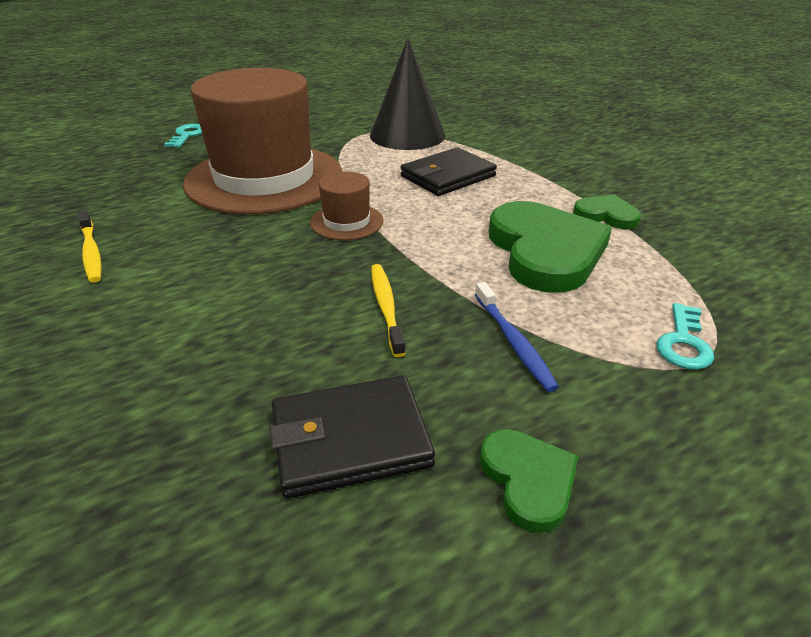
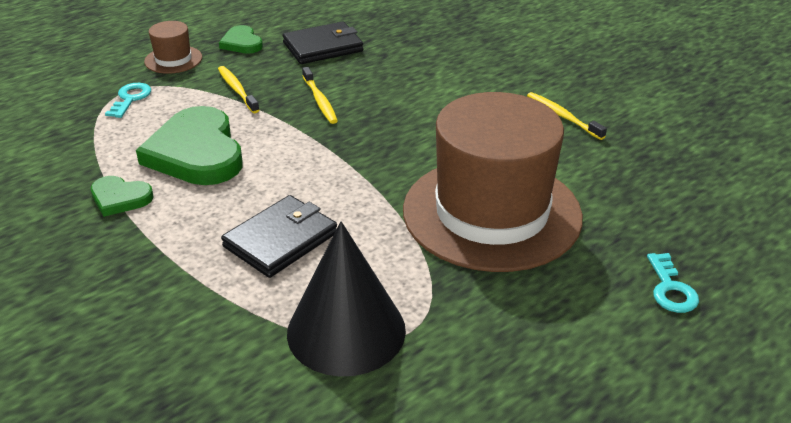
camera: 170 degrees right, 0 degrees up
brown hat [310,171,384,240] -> brown hat moved to [144,21,202,74]
blue toothbrush [475,282,559,392] -> yellow toothbrush [218,66,259,113]

